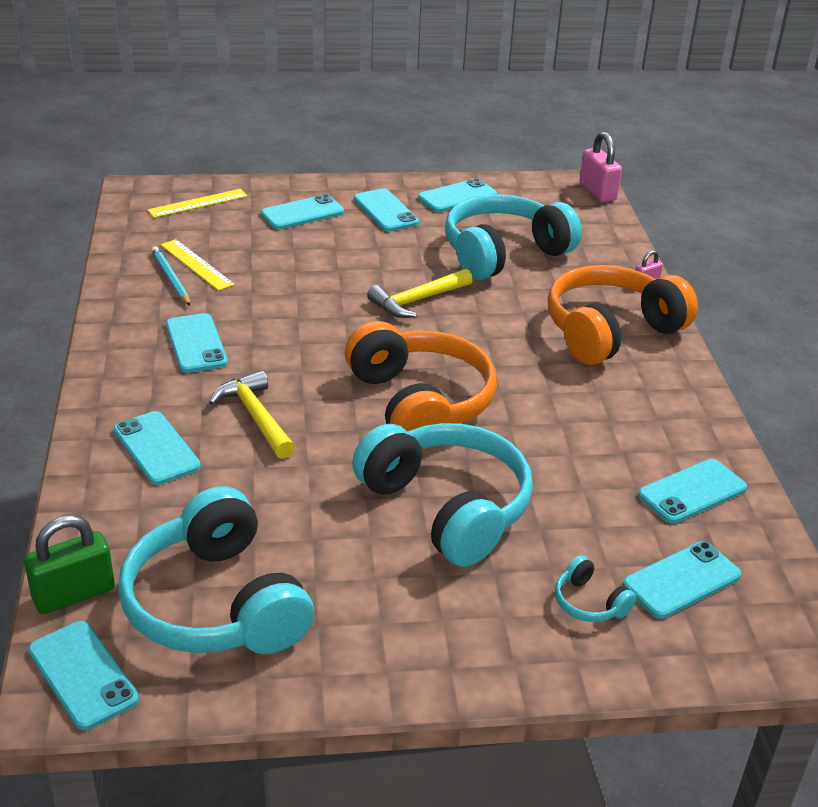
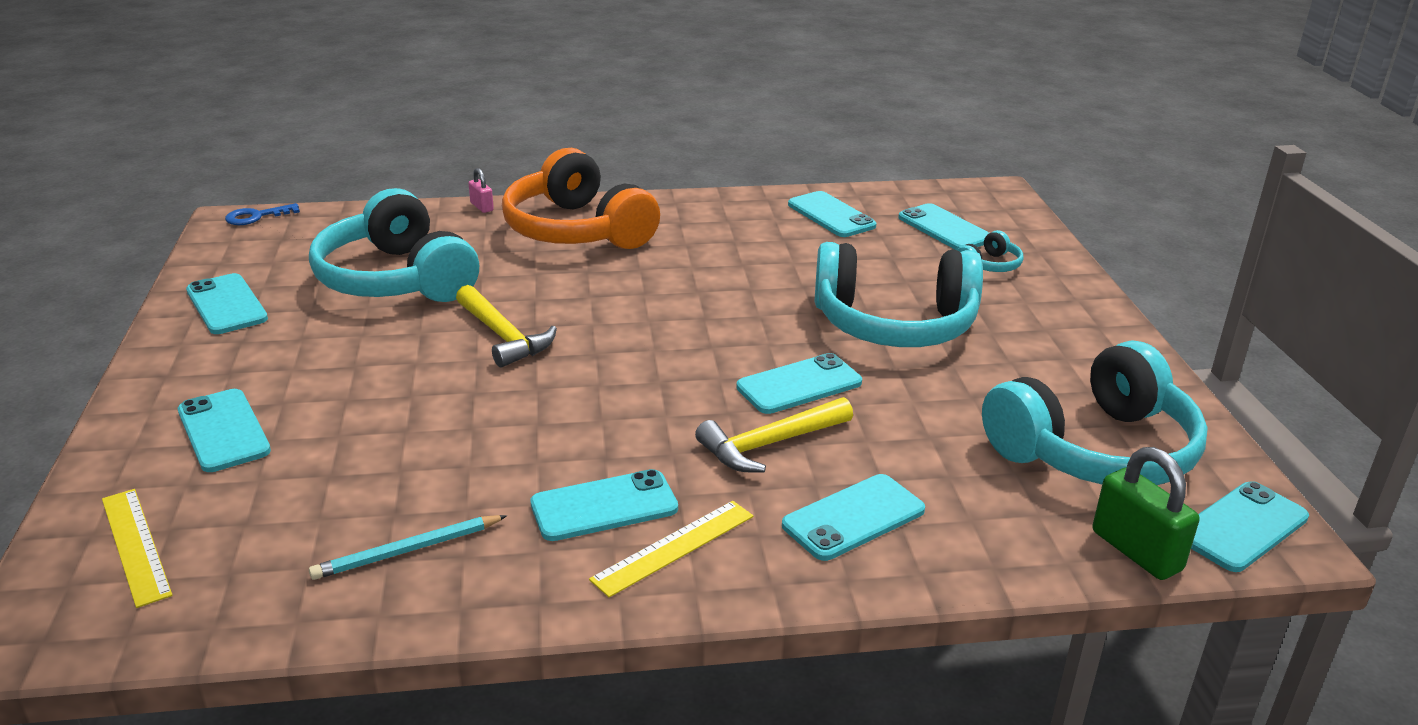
camera: 90 degrees left, 5 degrees down
yellow ruler [160,239,235,291] -> yellow ruler moved to [589,501,753,597]
orange headphones [345,321,497,450] -> none
turquoise headphones [352,423,533,567] -> turquoise headphones turned 135 degrees counterclockwise [814,242,983,347]
turquoise phone [354,188,419,232] -> turquoise phone moved to [736,353,862,414]
pink padlock [580,131,622,202] -> blue key [225,203,300,225]

